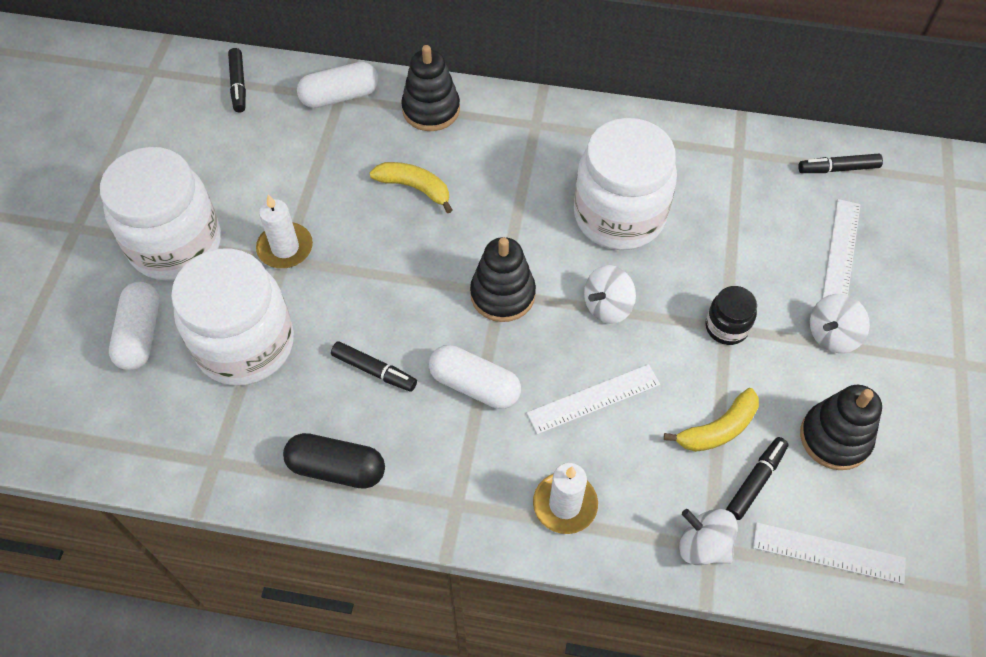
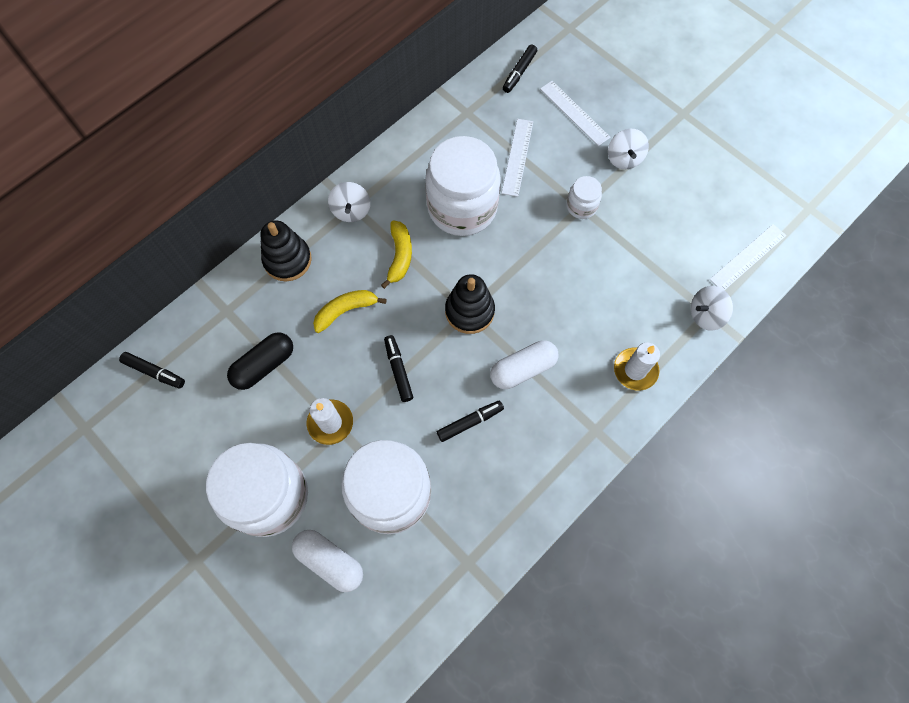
camera: 55 degrees left, 10 degrees up
black capsule [283,433,385,489] -> black capsule moved to [227,332,293,390]
white capsule [297,62,379,108] -> none
white ruler [527,364,660,434] -> white ruler moved to [501,119,533,197]
white spinning top [584,265,636,324] -> white spinning top moved to [328,182,371,222]
yellow banana [664,388,759,452] -> yellow banana moved to [381,221,412,289]
black jar [705,286,757,345] -> white jar [566,176,602,219]
black marker [726,437,789,520] -> black marker moved to [384,335,413,402]
black stacking toy [800,385,882,470] -> none

